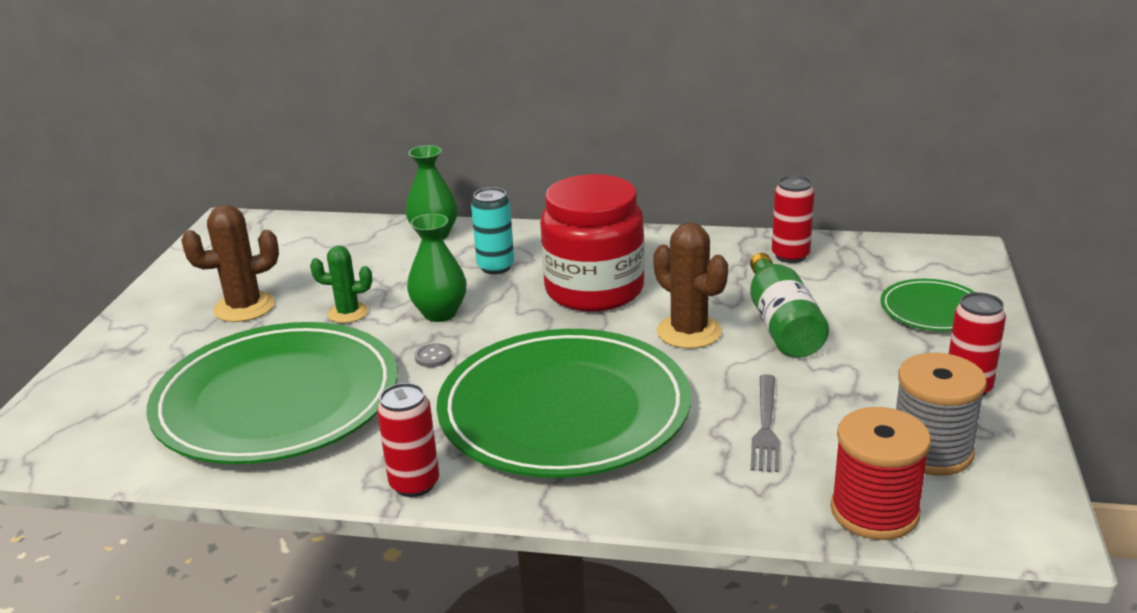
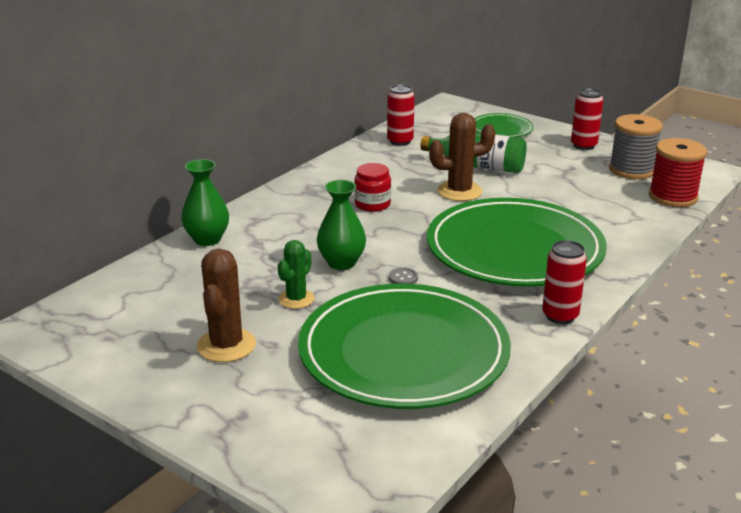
camera: 65 degrees left, 0 degrees up
turquoise can [471,187,514,274] -> none
red jar [540,174,645,312] -> red jar [354,163,391,212], size x0.47
grey fork [751,374,779,472] -> none

